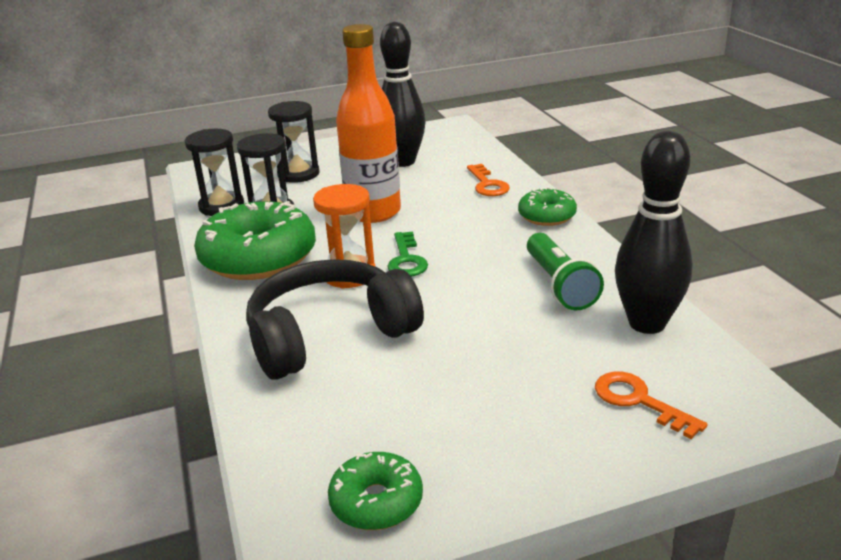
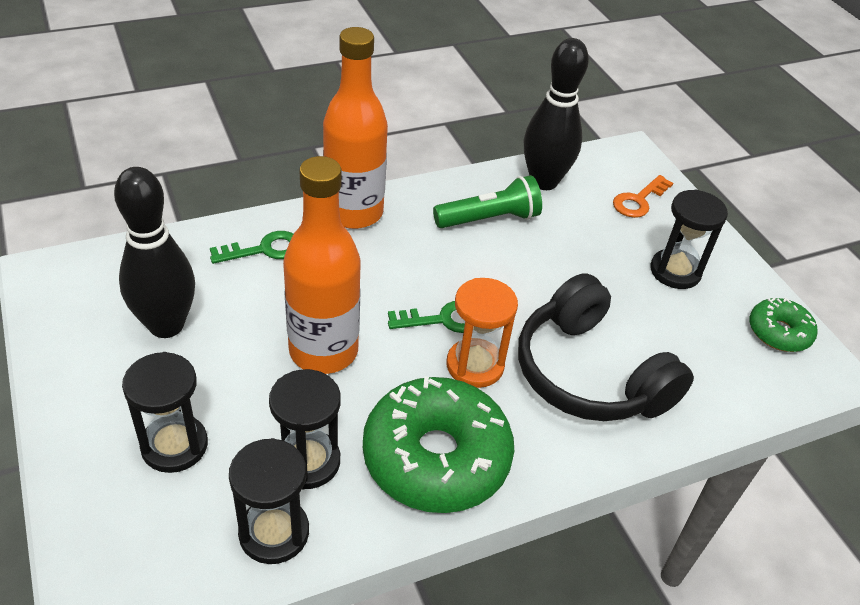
camera: 100 degrees left, 15 degrees up
orange key [467,164,510,196] -> green key [210,231,293,264]
green donut [518,187,577,226] -> orange bottle [323,27,388,229]
none -> black hourglass [650,189,728,289]

